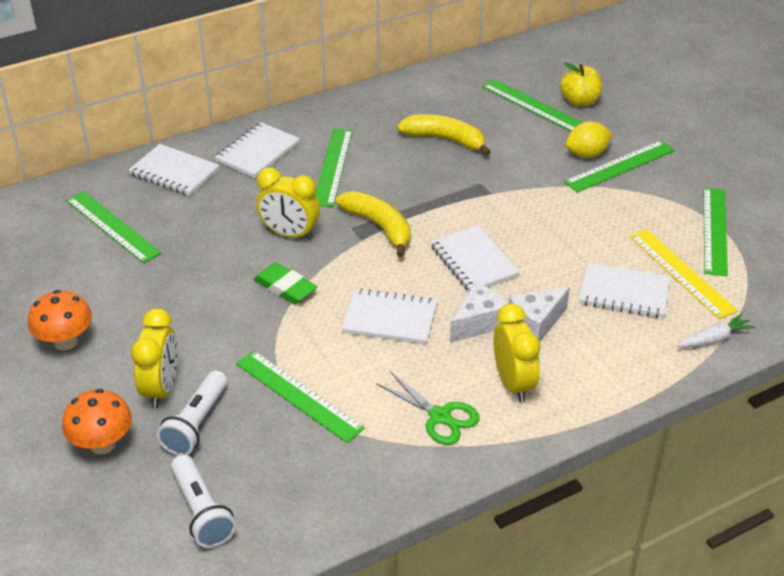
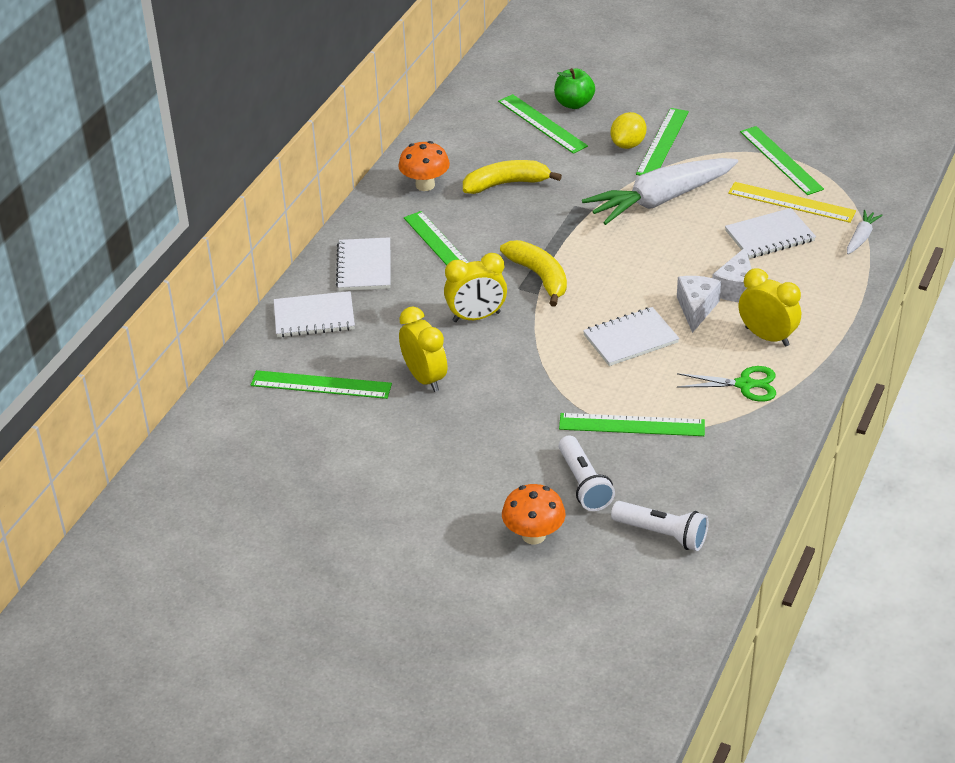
camera: 35 degrees left, 0 degrees up
orange mushroom [28,290,92,351] -> orange mushroom moved to [399,141,450,191]
yellow clock [131,308,178,408] -> yellow clock moved to [399,306,447,392]
green eraser [253,263,318,304] -> none
yellow banana [336,191,411,257] -> yellow banana turned 45 degrees clockwise [500,240,567,307]
white notebook [431,225,520,292] -> none
green ruler [482,79,583,131] -> green ruler turned 45 degrees clockwise [498,94,588,154]
yellow apple [560,62,602,107] -> green apple [554,68,595,109]
none -> white carrot [582,158,738,225]

